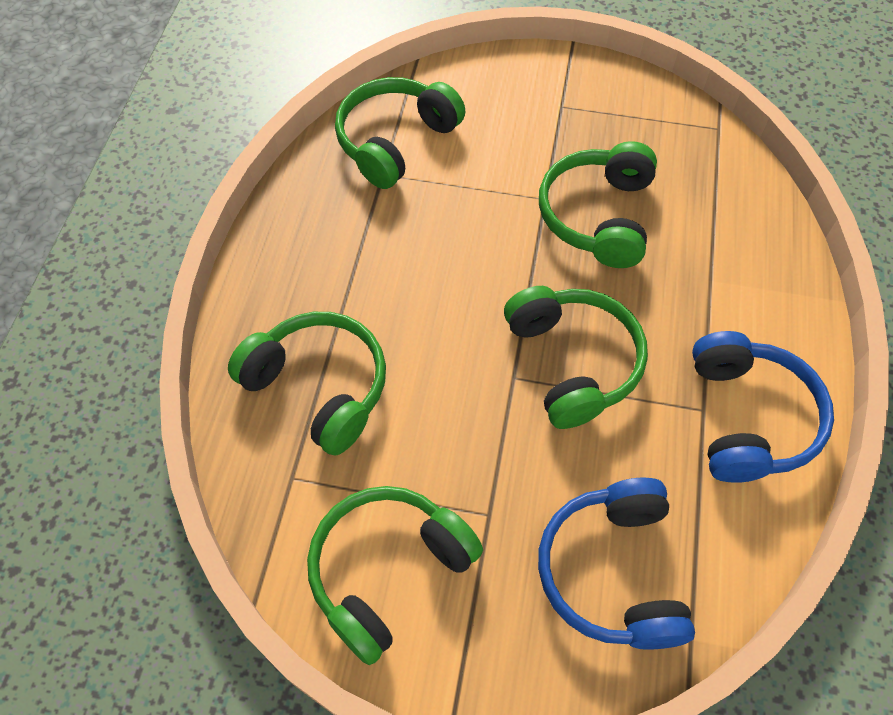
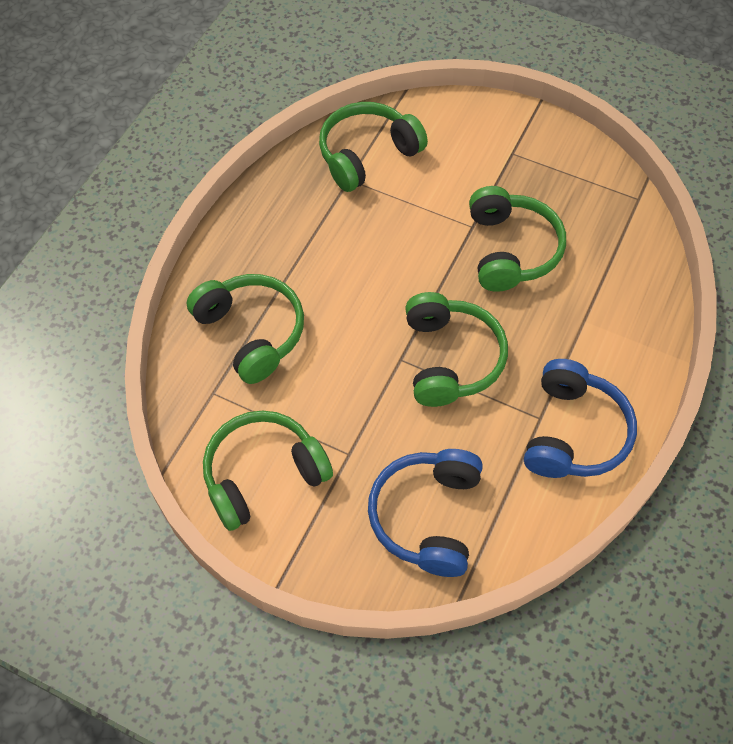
camera: 15 degrees right, 0 degrees up
green headphones [539,141,657,268] -> green headphones turned 150 degrees clockwise [469,186,566,292]

